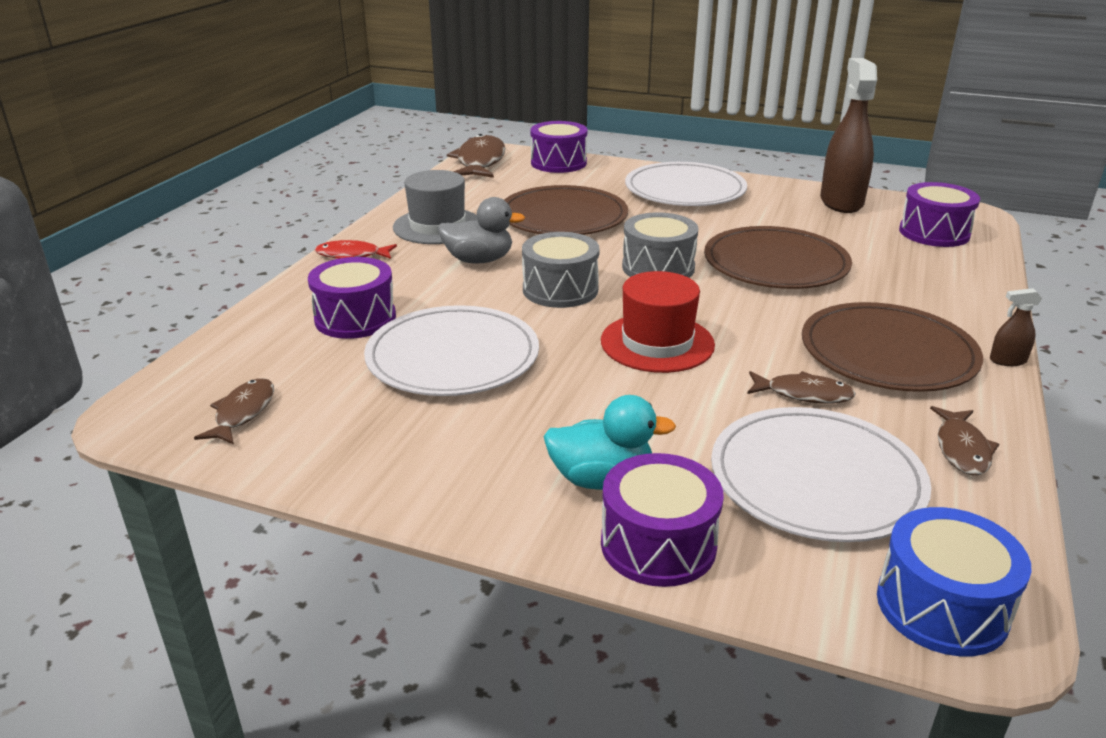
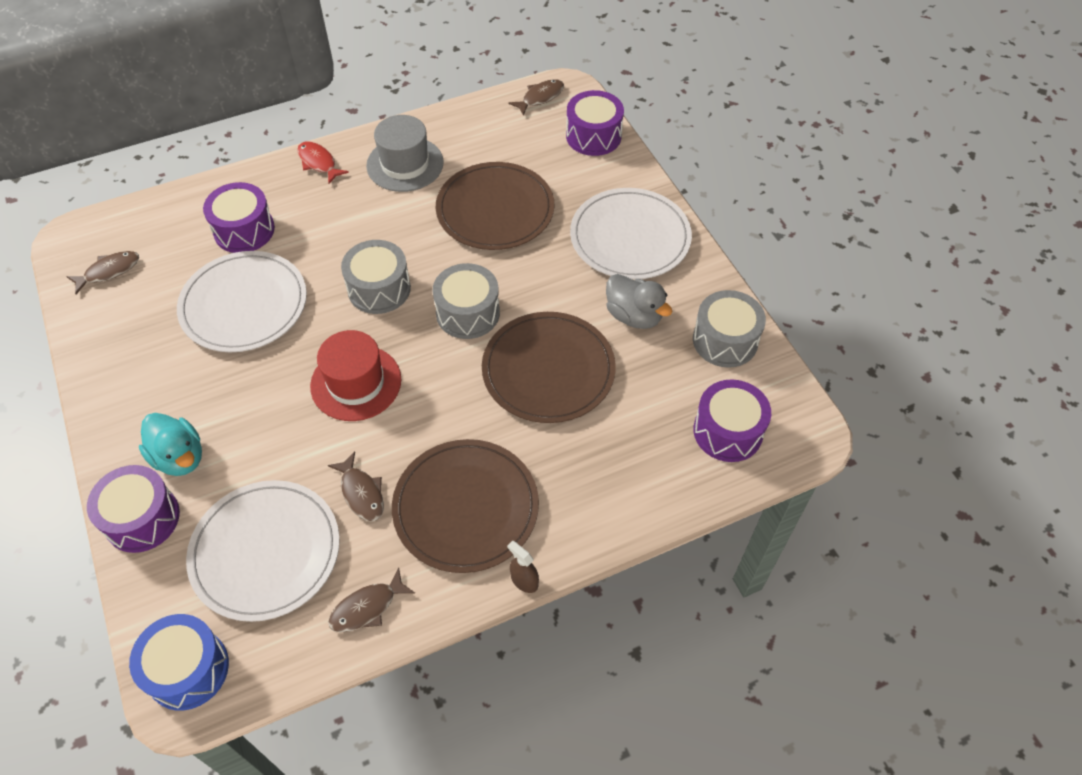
camera: 45 degrees right, 25 degrees up
grey duck [438,197,525,264] -> grey duck moved to [606,274,673,329]
brown fish [447,134,505,178] -> brown fish [508,79,564,116], size x0.58
brown spray bottle [820,58,877,213] -> grey drum [693,290,766,368]

